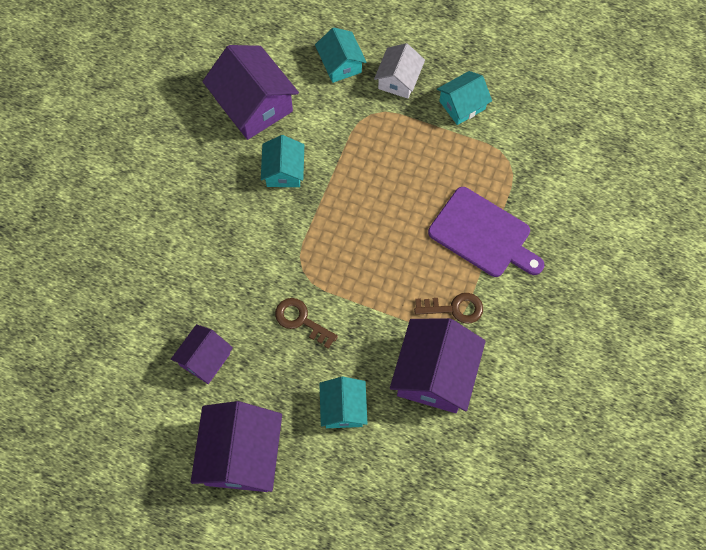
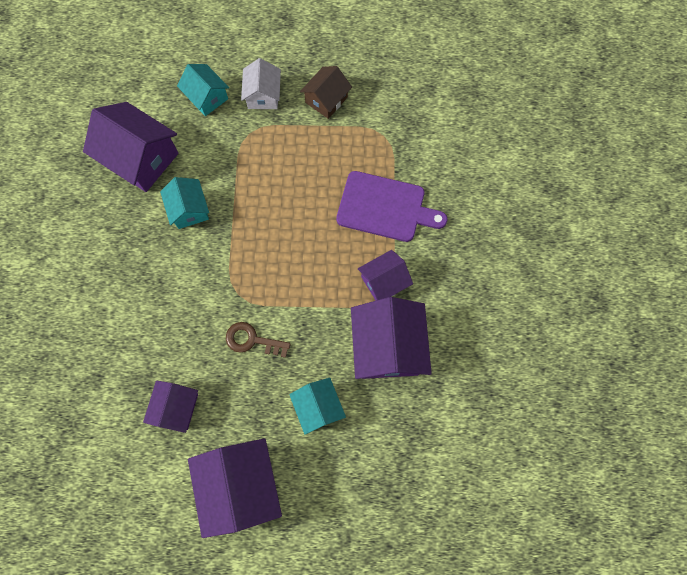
camera: 20 degrees left, 5 degrees up
brown key [414,293,483,324] -> purple house [358,250,413,300]
turquoise house [437,71,492,125] -> brown house [300,66,352,119]

